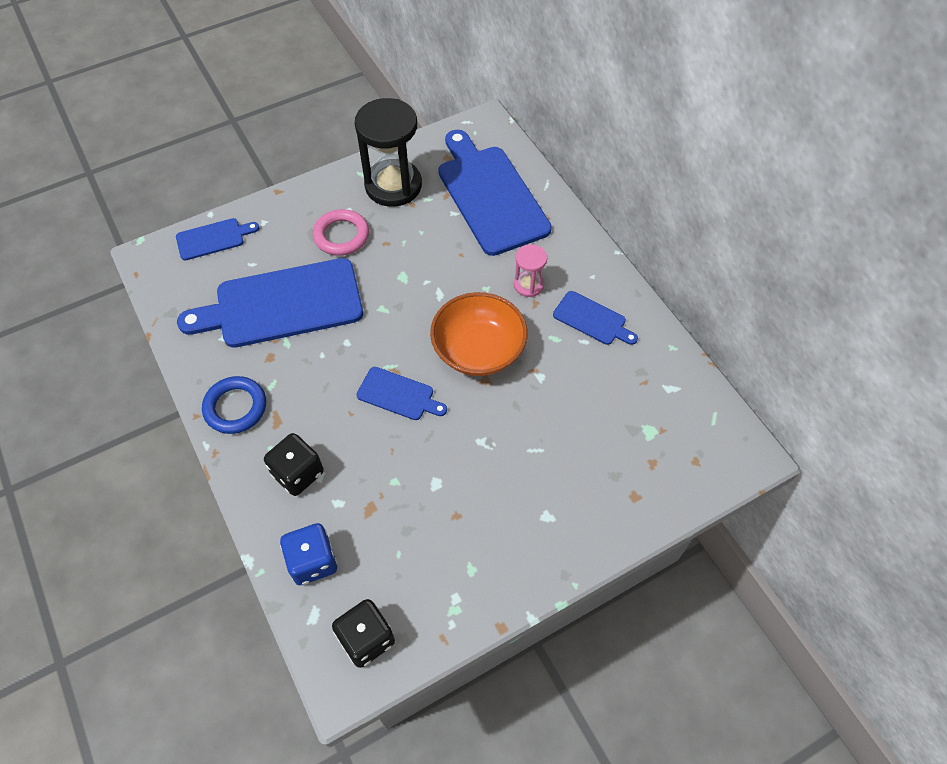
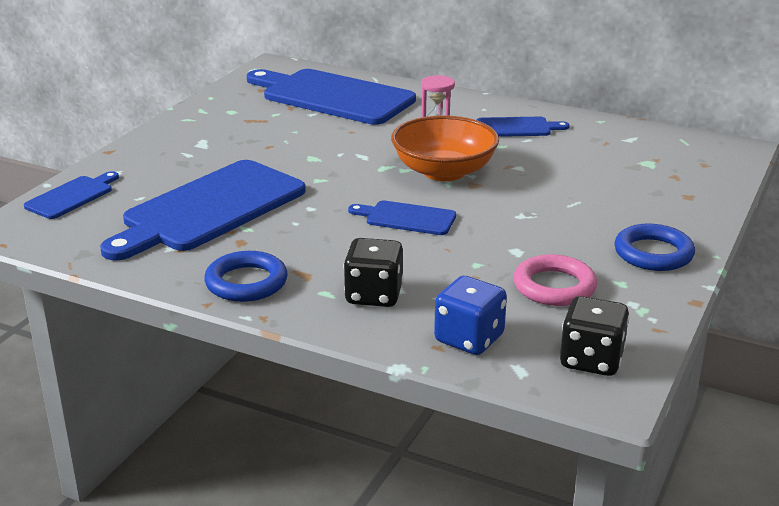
camera: 35 degrees left, 30 degrees down
pink ring [313,209,369,256] -> pink ring moved to [513,254,597,306]
black hourglass [355,98,422,207] -> none
blue cutting board [356,367,447,420] -> blue cutting board turned 150 degrees counterclockwise [348,200,456,235]
none -> blue ring [614,223,695,271]

